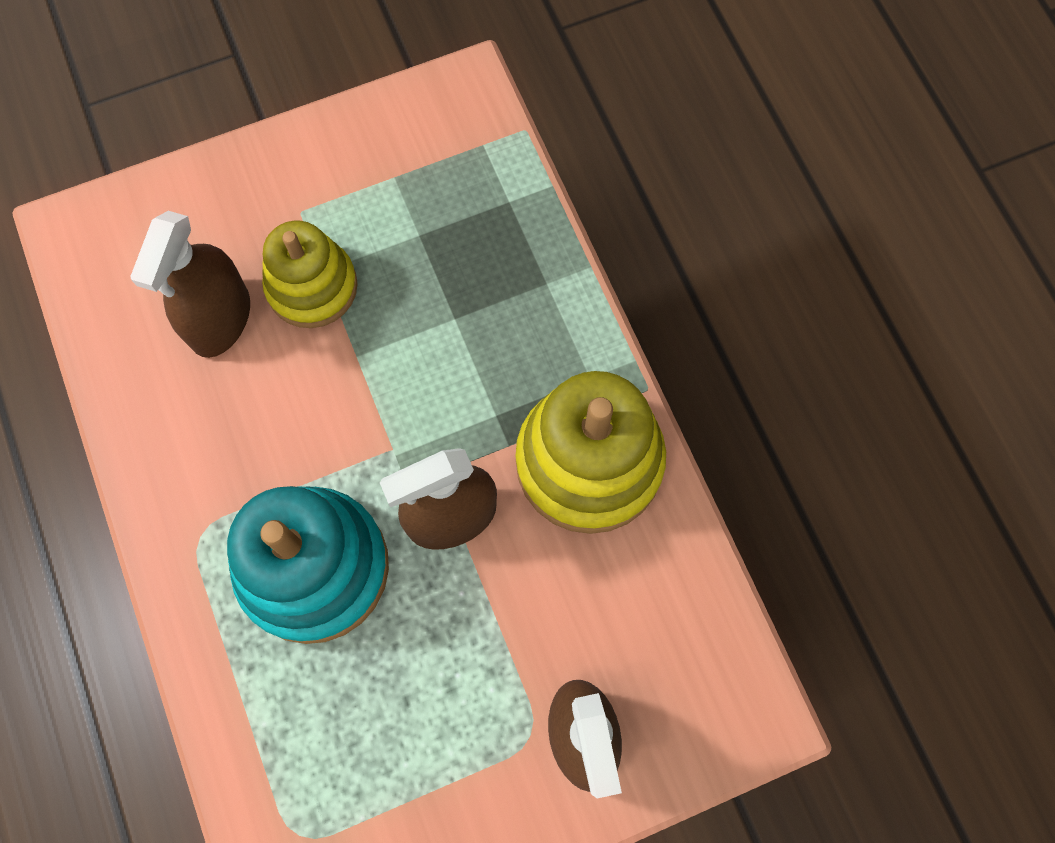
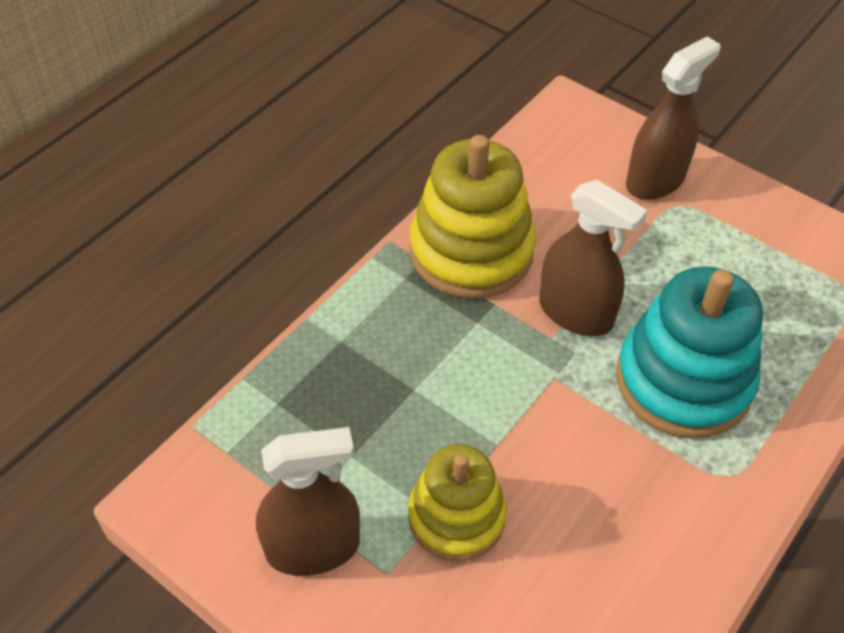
camera: 120 degrees left, 20 degrees down
brown spray bottle [130,211,250,358] -> brown spray bottle moved to [256,427,360,576]

